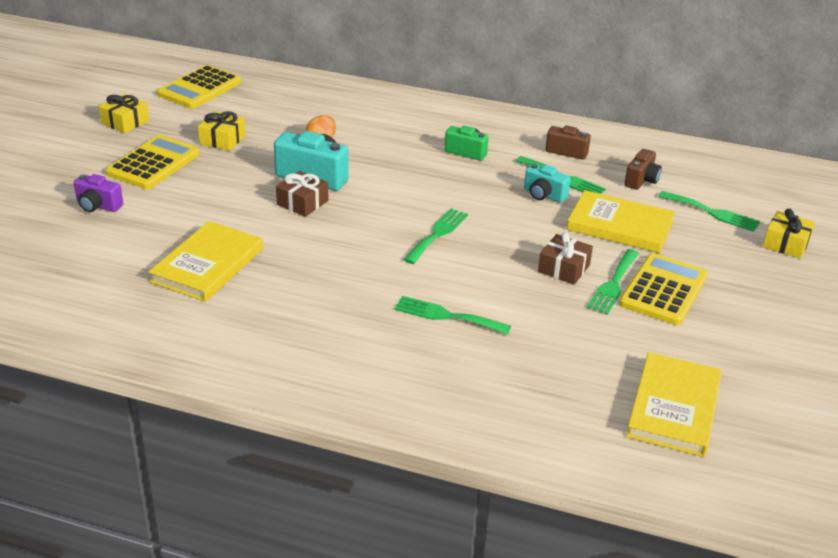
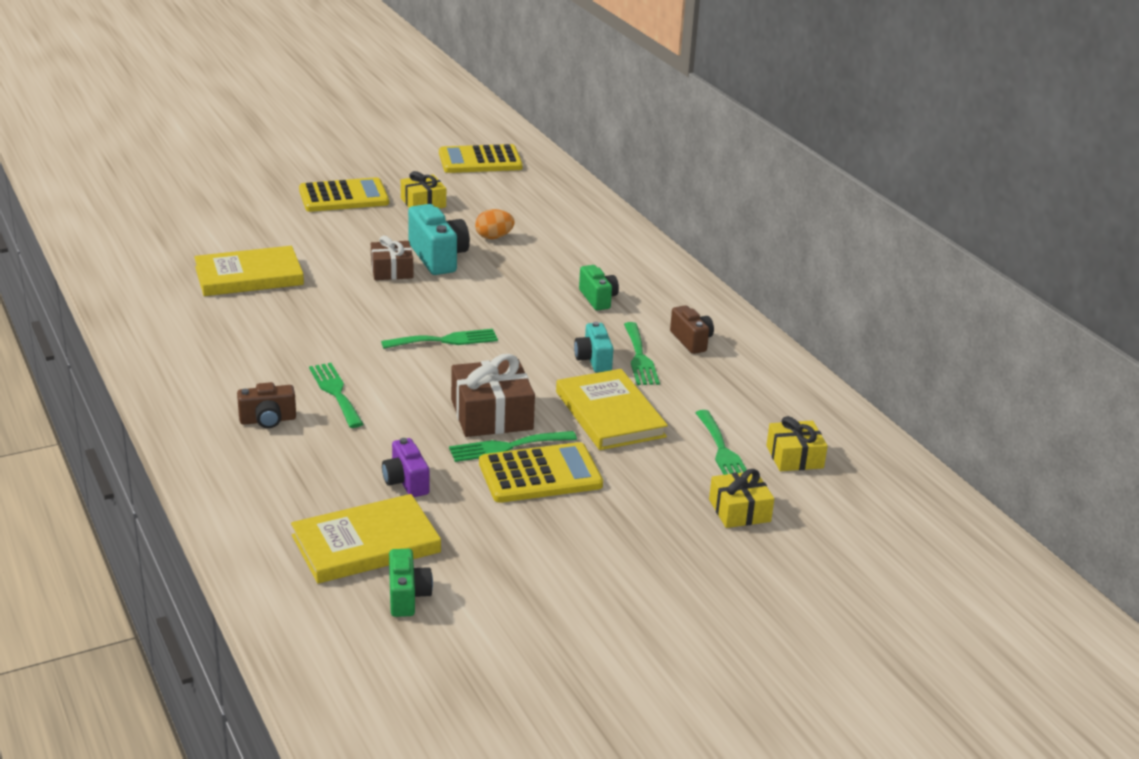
camera: 45 degrees right, 5 degrees down
purple camera [74,174,123,212] -> purple camera moved to [382,438,429,497]
yellow gift [99,94,149,134] -> yellow gift moved to [766,416,828,471]
brown gift [538,232,593,285] -> brown gift [451,354,535,437], size x1.55
brown camera [624,149,662,190] -> brown camera moved to [237,382,296,428]
none -> green camera [389,549,433,617]

